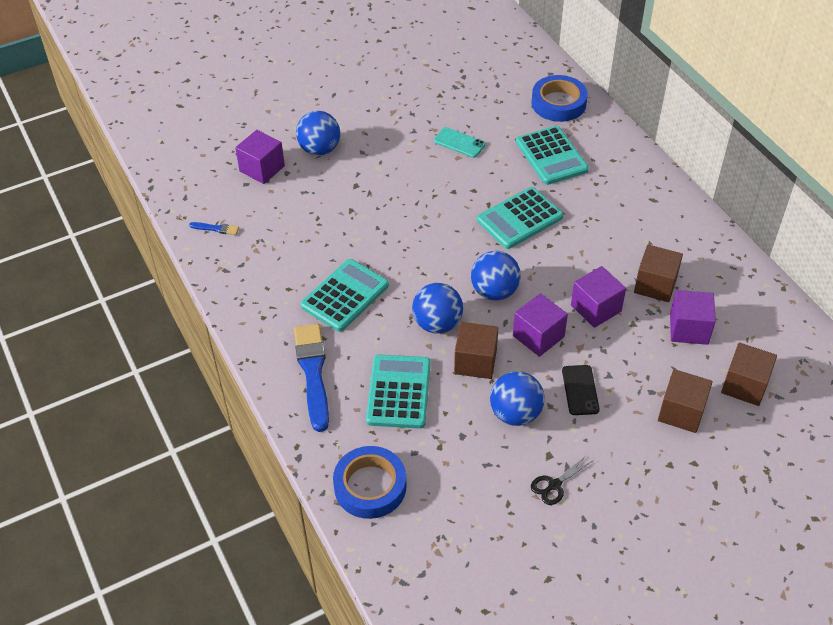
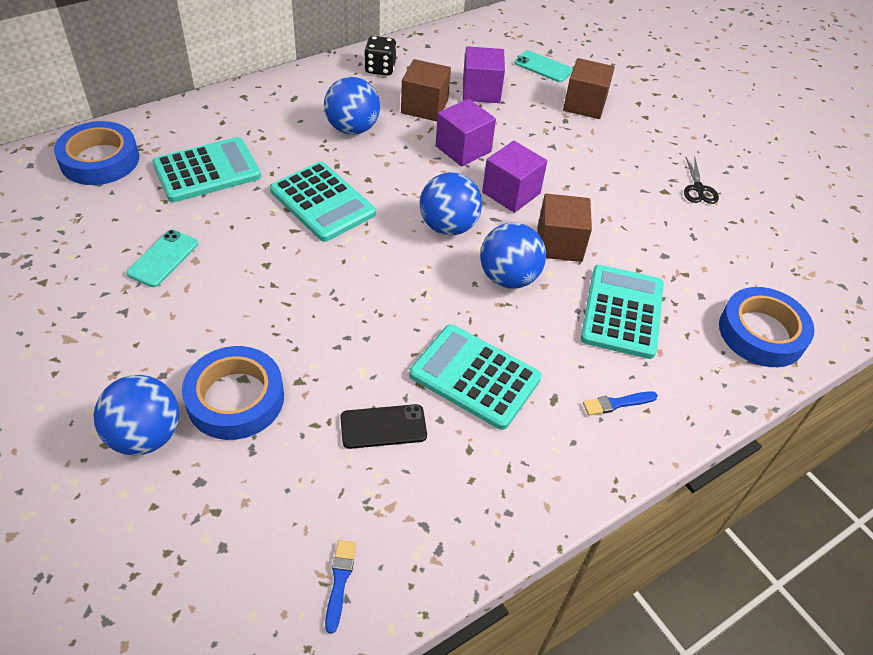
camera: 100 degrees left, 0 degrees up
purple cube [235,130,285,184] -> none
blue brush [294,324,329,432] -> blue brush [583,391,658,416], size x0.44
turquoise calculator [366,355,430,429] -> turquoise calculator turned 105 degrees clockwise [581,265,664,359]
blue ball [490,371,545,426] -> blue ball moved to [324,77,380,135]
black scissors [531,455,592,505] -> black scissors turned 45 degrees clockwise [684,156,719,204]
black phone [562,365,600,415] -> black phone moved to [340,404,427,449]
brown cube [721,343,777,406] -> turquoise phone [514,50,573,82]
none -> blue tape [182,346,284,440]
none -> black dice [364,36,397,76]

